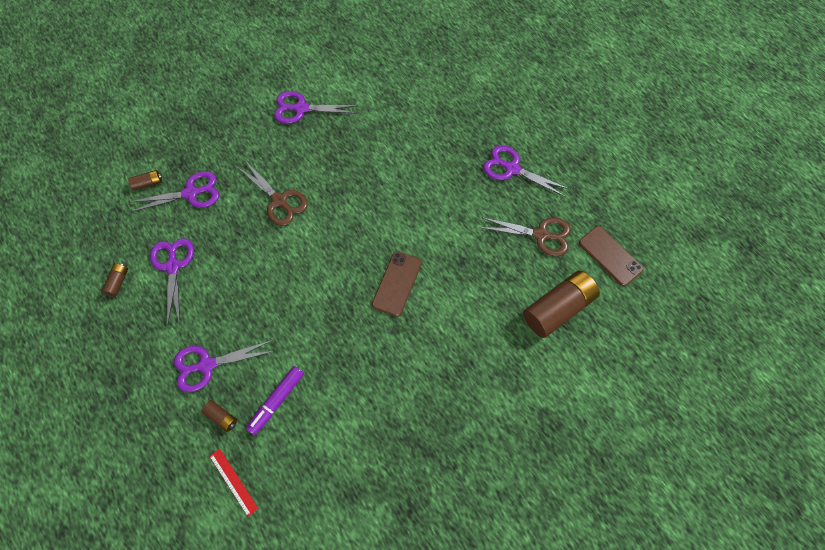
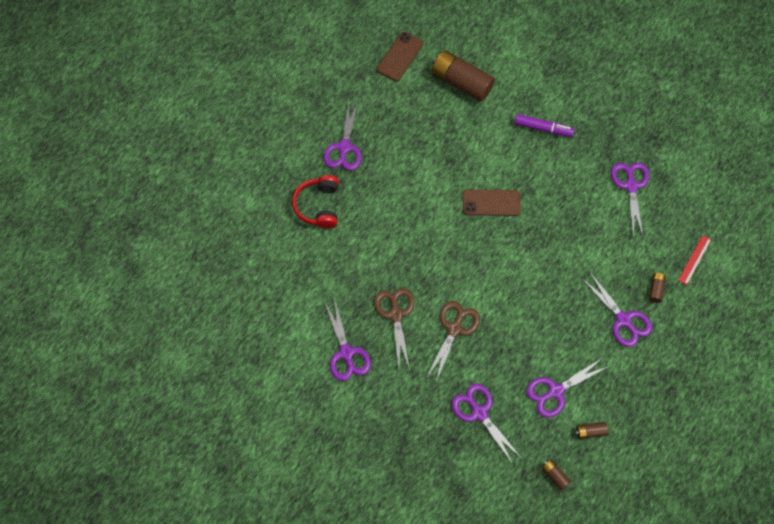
camera: 110 degrees left, 0 degrees up
brown battery [128,170,162,191] -> brown battery moved to [542,460,571,491]
purple marker [246,366,304,435] -> purple marker moved to [514,114,574,137]
brown scissors [479,217,571,256] -> brown scissors moved to [374,288,414,370]
none -> red headphones [292,175,339,229]
none -> purple scissors [611,162,649,236]

